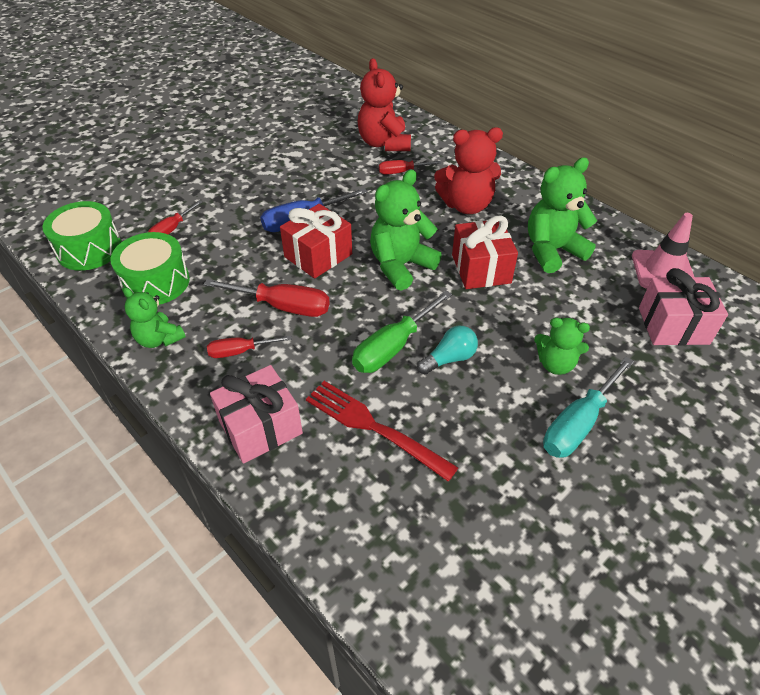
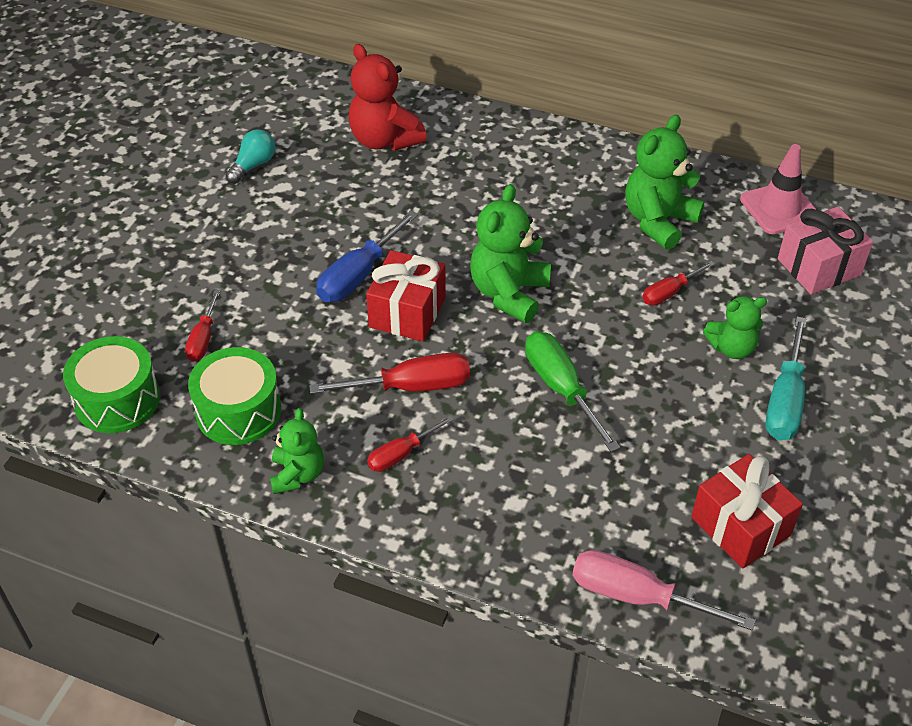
camera: 25 degrees left, 0 degrees up
green teddy bear [123,287,186,348] -> green teddy bear turned 105 degrees counterclockwise [270,408,324,494]
pink gift [210,365,303,463] -> none
red fork [306,381,459,482] -> none
green screwdriver [352,290,452,373] -> green screwdriver turned 135 degrees clockwise [525,331,620,452]
red screwdriver [379,160,441,175] -> red screwdriver moved to [642,261,715,305]
turquoise light bulb [417,326,478,374] -> turquoise light bulb moved to [226,129,275,184]
red teddy bear [434,127,503,214] -> none
red gift [452,216,518,289] -> red gift moved to [691,454,803,569]
none -> pink screwdriver [572,550,756,631]

